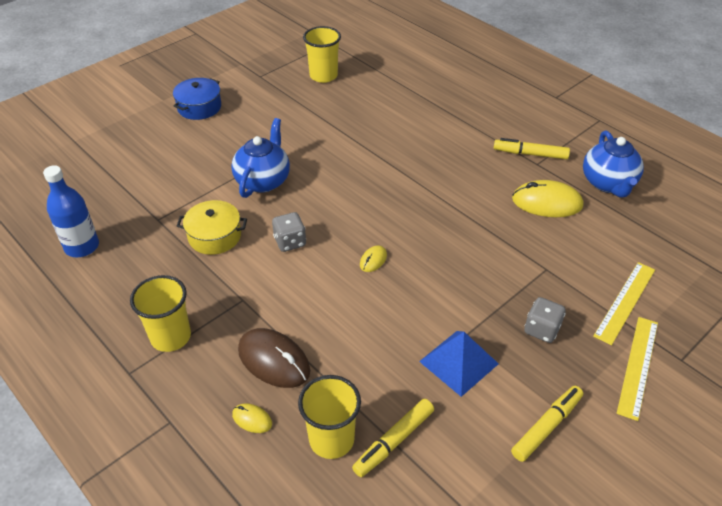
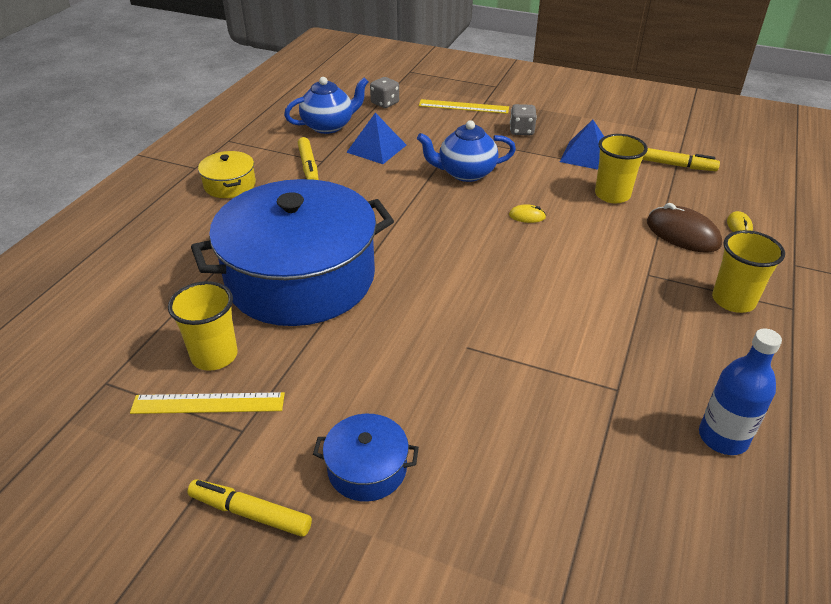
camera: 115 degrees left, 5 degrees down
yellow pot [177,200,247,255] -> yellow pot moved to [198,151,256,198]
blue teapot [231,118,290,198] -> blue teapot moved to [417,120,516,182]
brown mouse [238,328,310,388] -> brown mouse turned 60 degrees counterclockwise [647,203,722,253]
grey dice [272,212,306,252] -> grey dice moved to [370,77,399,108]
yellow cup [298,375,361,459] -> yellow cup moved to [595,134,648,203]
yellow marker [511,386,583,462] -> yellow marker moved to [187,479,312,537]
yellow mouse [512,180,583,217] -> blue pyramid [346,113,406,164]
yellow ruler [617,317,658,421] -> yellow ruler moved to [130,392,285,414]
none -> blue pot [191,179,394,326]

